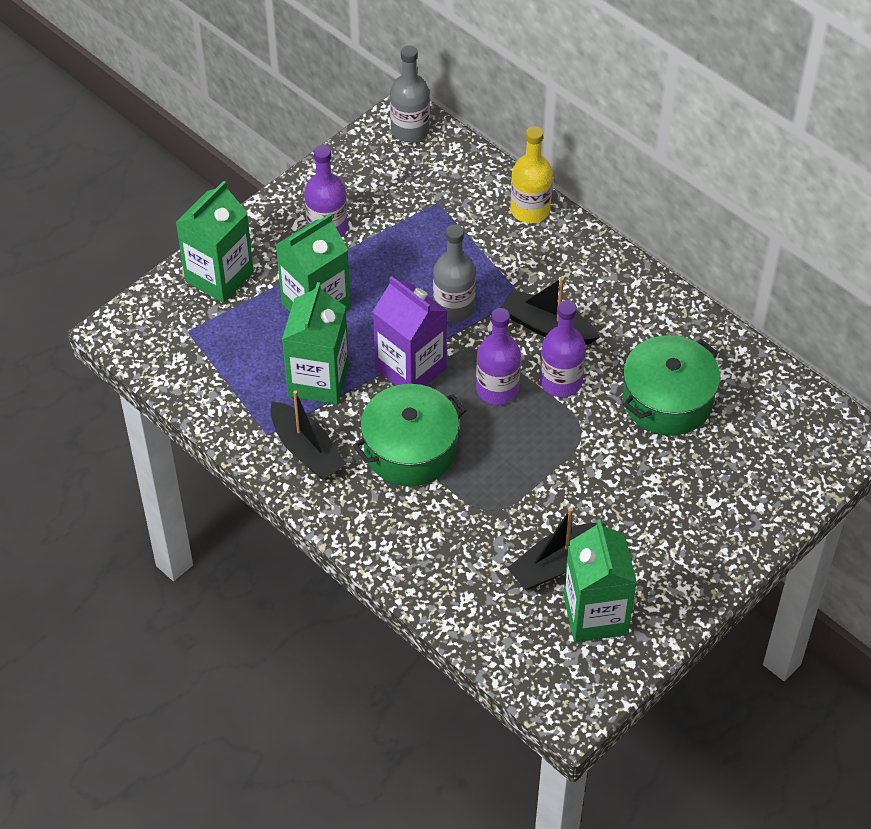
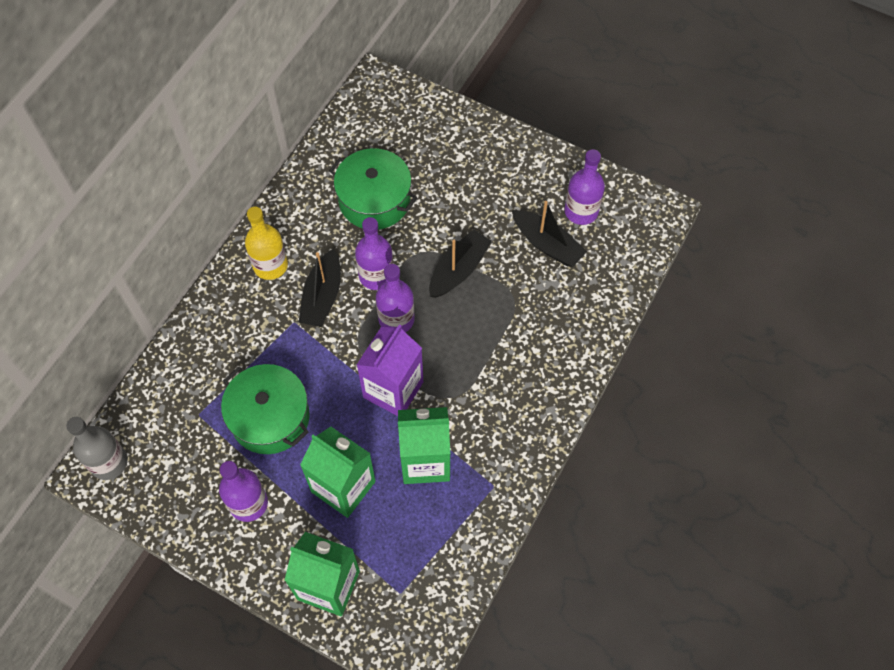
camera: 105 degrees left, 10 degrees up
black boat [270,390,346,480] -> black boat moved to [429,229,492,298]
green pot [353,384,466,486] -> green pot moved to [221,364,310,454]
grey bottle [433,225,476,322] -> none
yellow bottle [510,126,553,223] -> yellow bottle moved to [245,207,288,280]
green carton [563,519,637,642] -> purple bottle [564,149,605,225]

